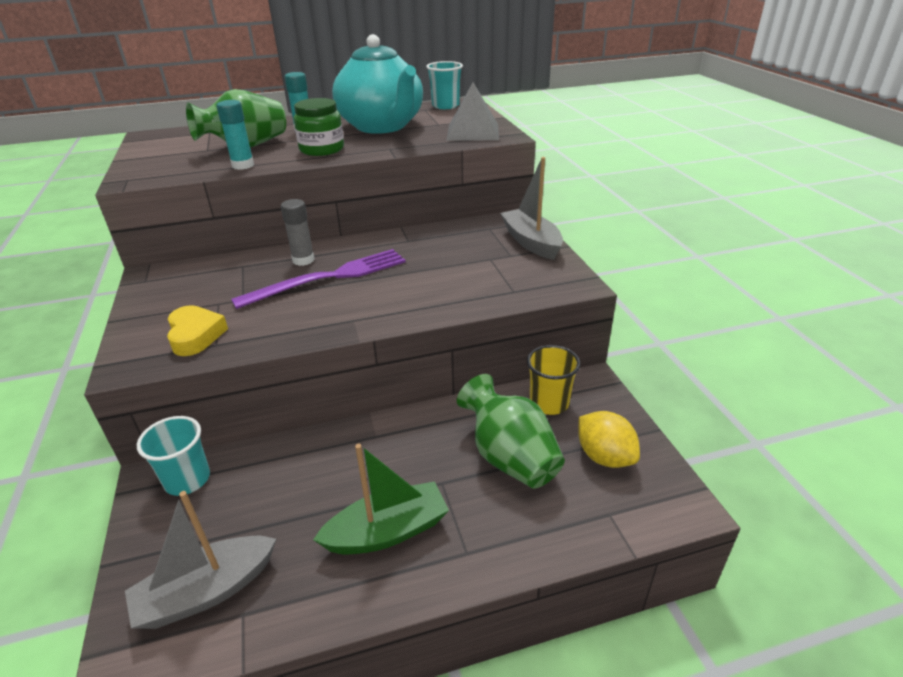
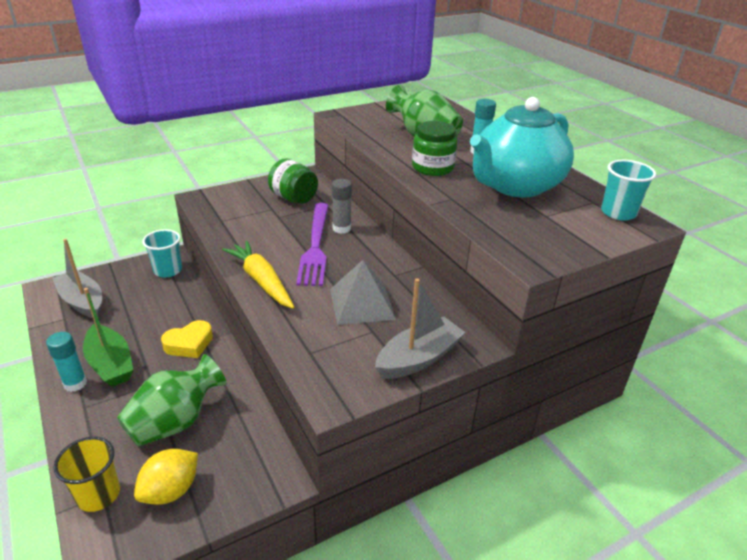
camera: 75 degrees right, 0 degrees up
yellow heart [167,305,228,356] -> yellow heart moved to [161,320,213,358]
turquoise glue stick [216,100,254,170] -> turquoise glue stick moved to [46,332,87,392]
purple fork [231,249,406,309] -> purple fork turned 45 degrees clockwise [296,203,329,286]
grey pyramid [446,82,499,141] -> grey pyramid moved to [330,260,396,325]
yellow cup [527,345,580,415] -> yellow cup moved to [54,437,120,512]
none -> yellow carrot [222,241,294,309]
none -> green jar [268,158,318,204]

